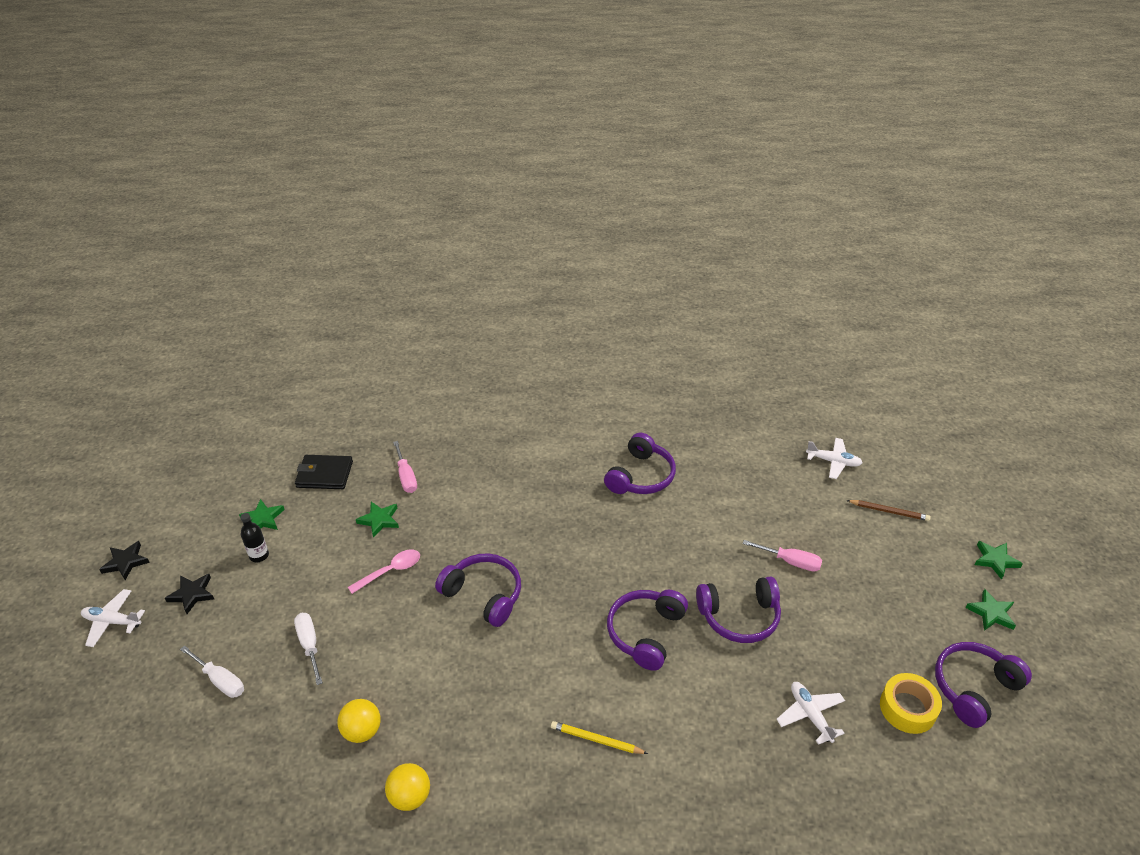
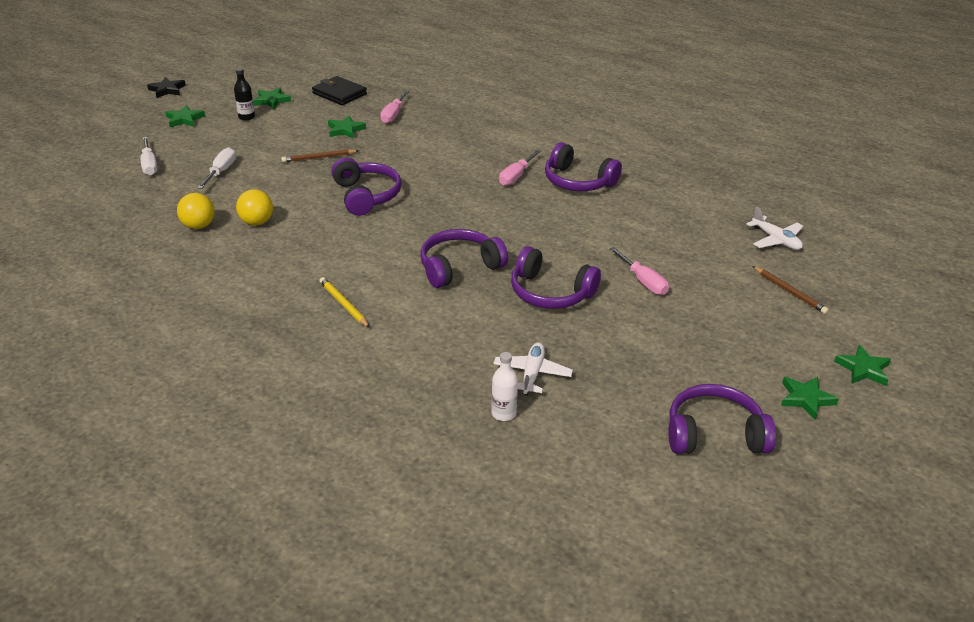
camera: 35 degrees right, 5 degrees down
white plane [81,589,145,647] -> none
black star [165,574,214,614] -> green star [165,105,205,127]
pink spoon [348,550,420,594] -> brown pencil [281,149,359,162]
yellow ball [385,763,430,811] -> yellow ball moved to [236,189,273,225]
purple headphones [604,433,676,494] -> purple headphones turned 60 degrees clockwise [545,142,622,191]
yellow tape [880,673,942,734] -> none
none -> white bottle [491,352,518,421]
none -> pink screwdriver [499,150,541,186]

